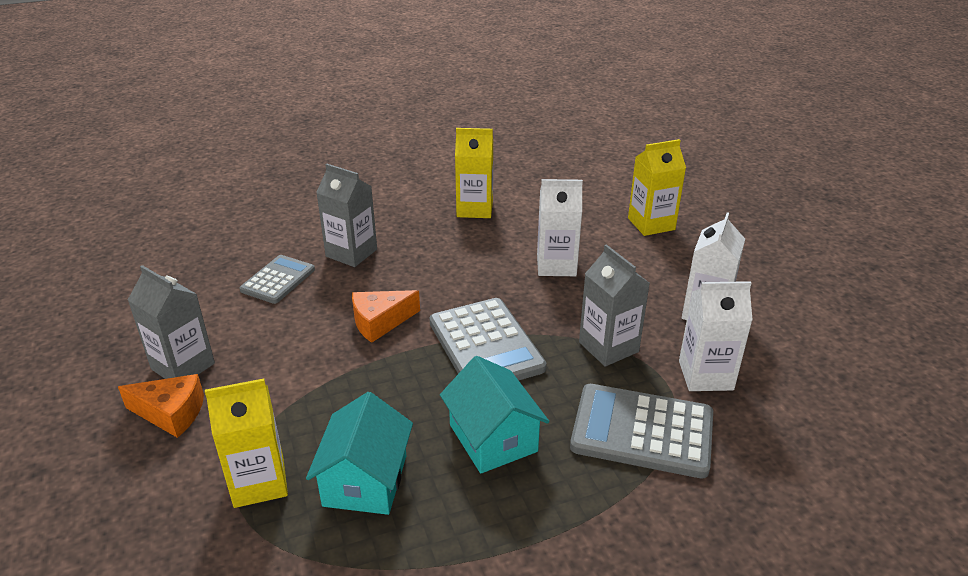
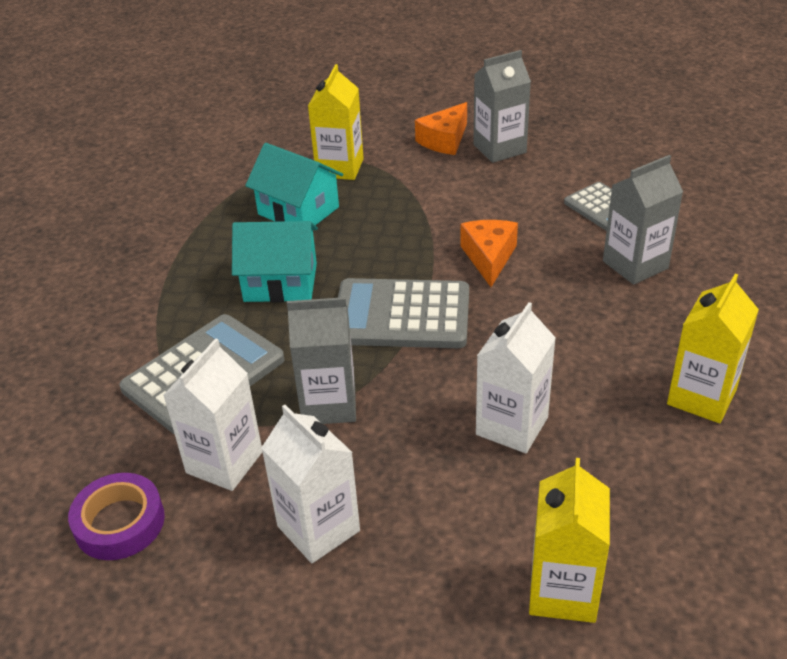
camera: 120 degrees right, 5 degrees up
none -> purple tape [68,473,165,560]

